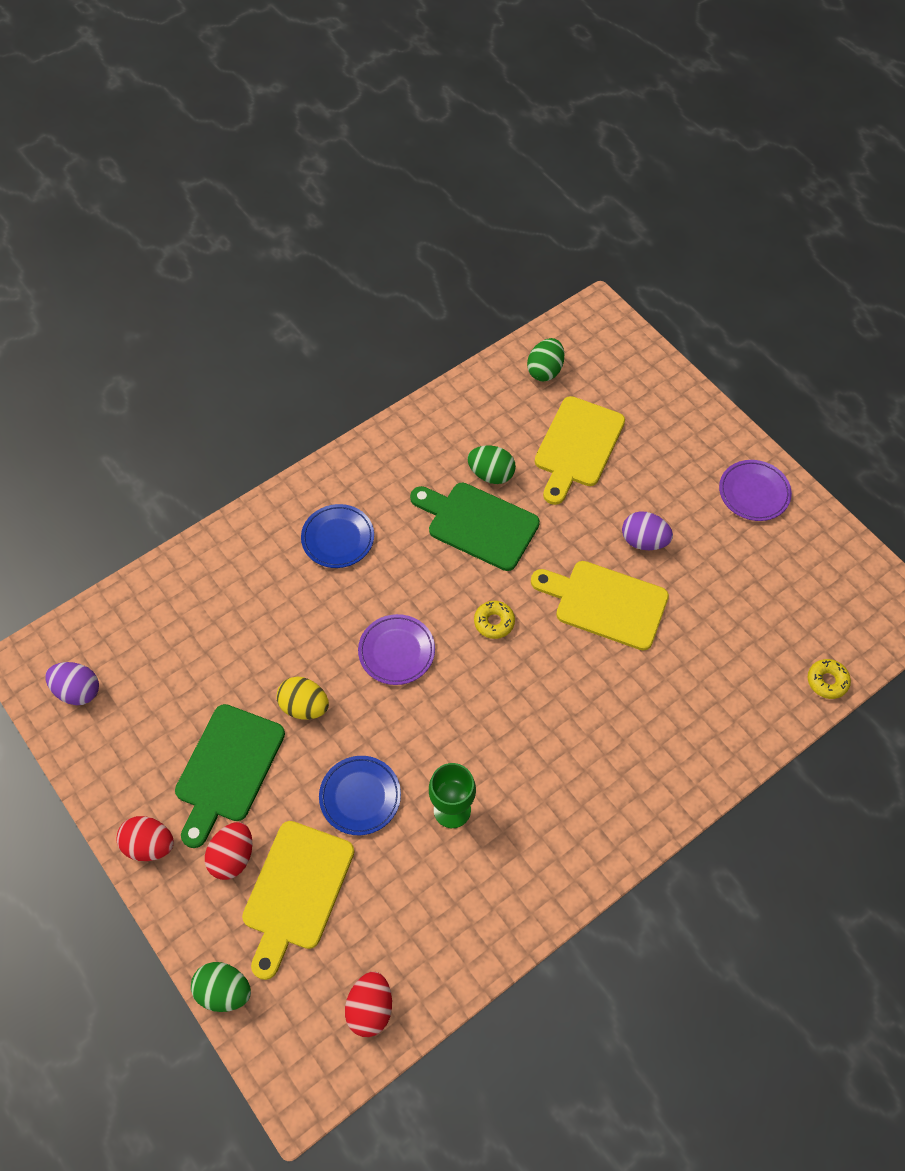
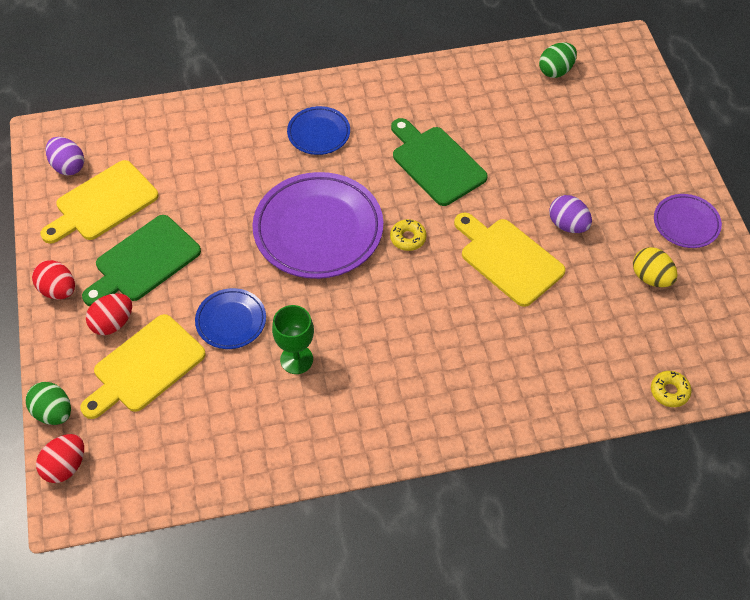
camera: 25 degrees right, 5 degrees down
yellow egg [276,676,329,720] -> yellow egg moved to [633,247,677,287]
red egg [345,972,392,1037] -> red egg moved to [36,434,84,483]
purple plate [358,614,435,685] -> purple plate [253,172,383,279], size x1.94
green egg [467,446,516,484] -> none
yellow cutting board [535,396,625,505] -> yellow cutting board moved to [40,160,158,244]

